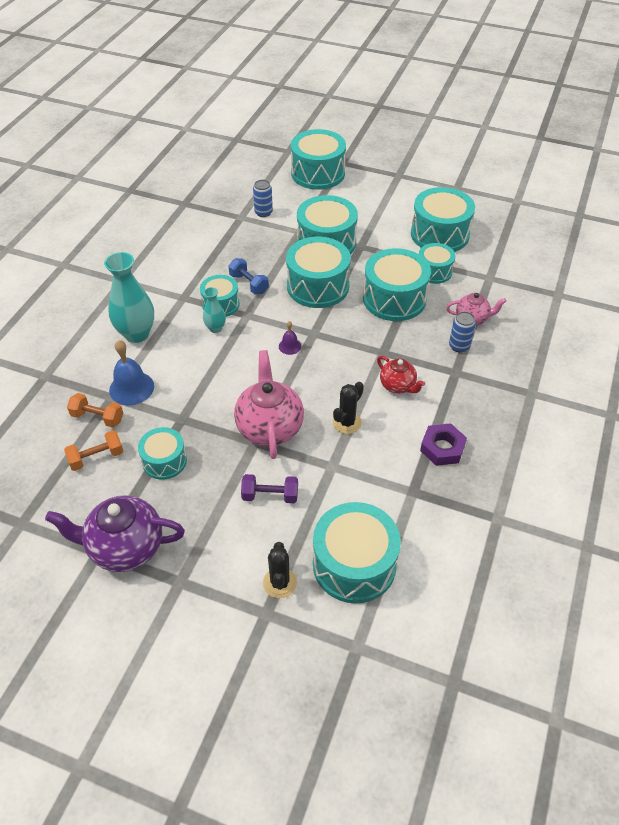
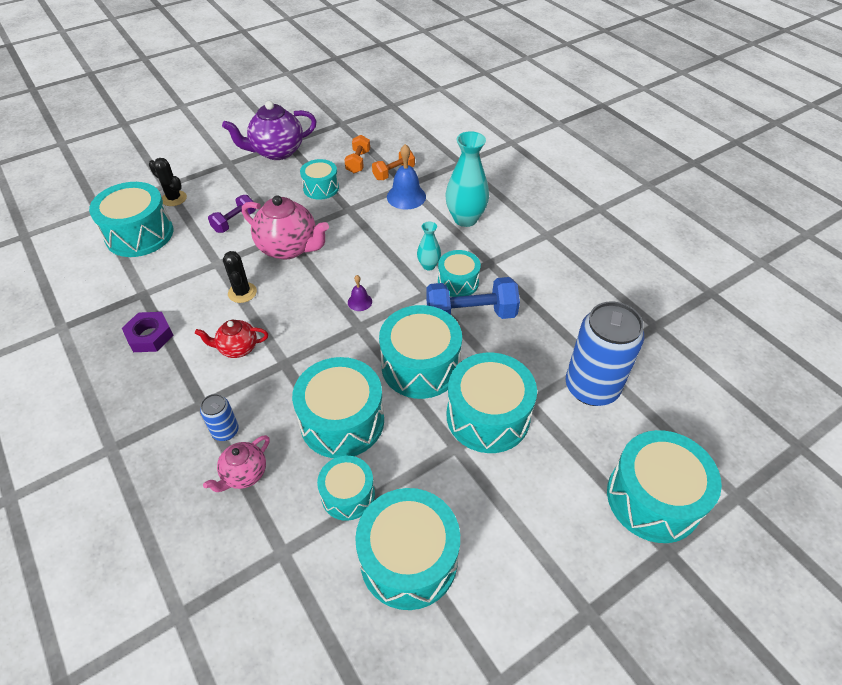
camera: 125 degrees right, 0 degrees up
purple teapot [45,495,185,572] -> purple teapot turned 150 degrees counterclockwise [222,101,317,160]
blue dumbbell [228,258,269,294] -> blue dumbbell [426,277,520,319], size x1.68
blue can [253,180,273,217] -> blue can [566,302,644,406], size x2.14

